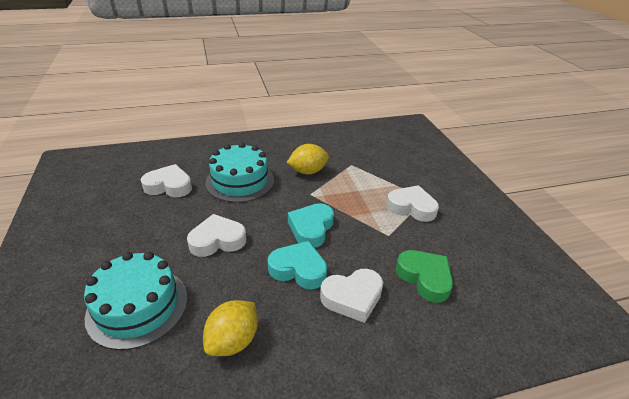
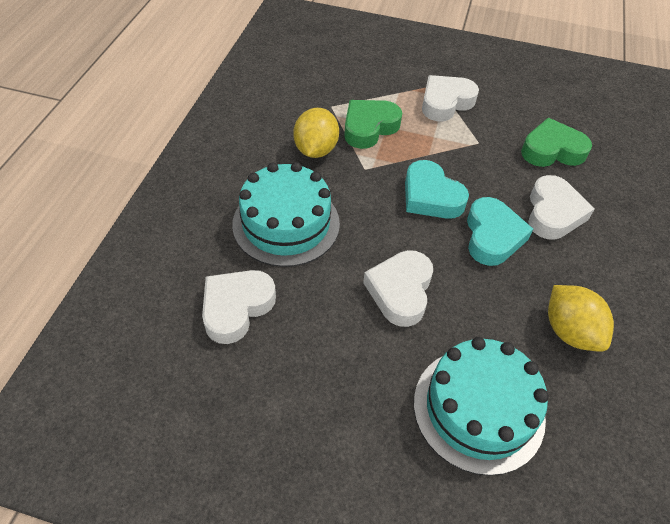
camera: 60 degrees left, 15 degrees up
turquoise heart [268,241,327,289] -> turquoise heart turned 135 degrees clockwise [467,197,533,266]
none -> green heart [344,100,402,149]

